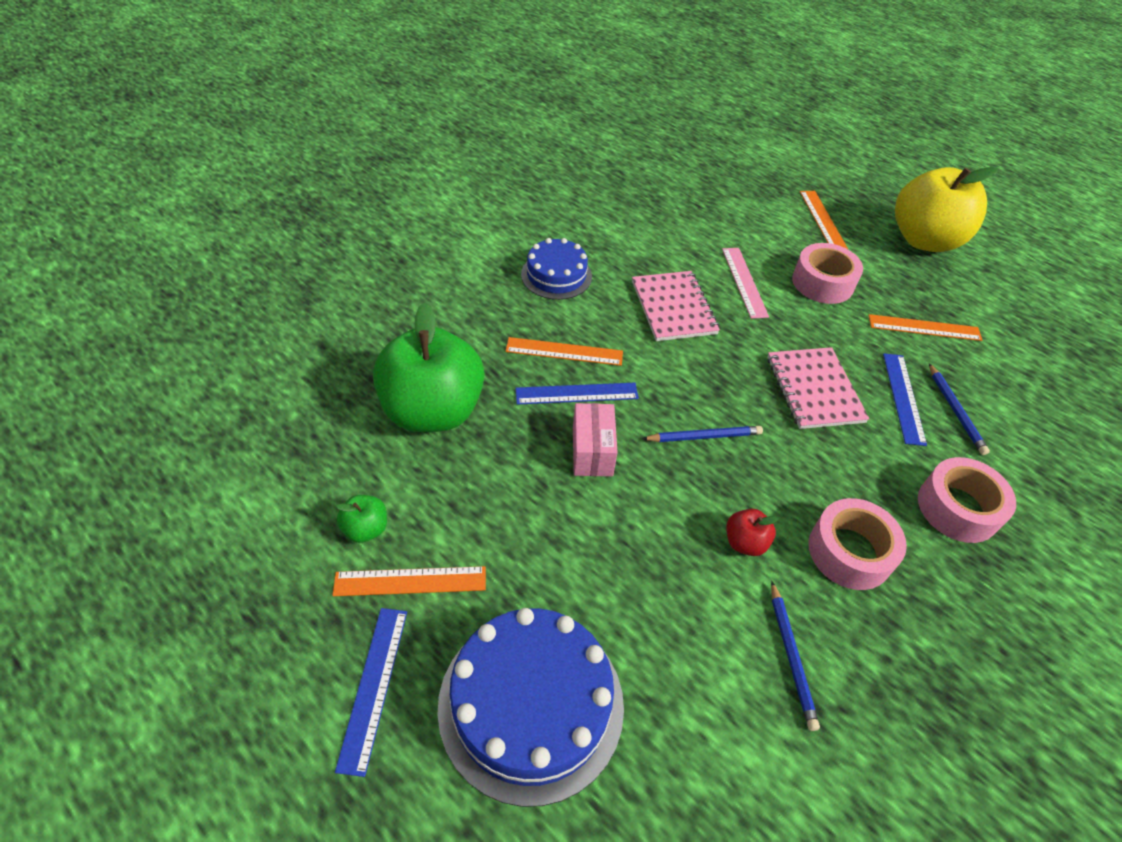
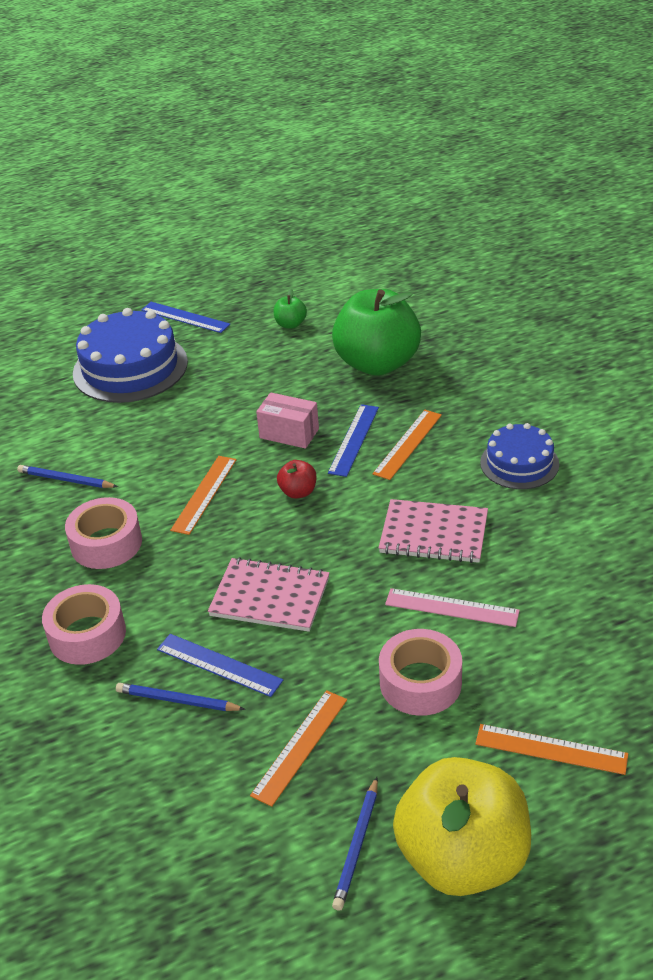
camera: 120 degrees right, 10 degrees down
orange ruler [332,566,486,596] -> orange ruler moved to [170,456,237,535]
blue pencil [642,426,763,442] -> blue pencil moved to [332,777,378,911]
red apple [727,509,778,556] -> red apple moved to [277,460,316,499]

